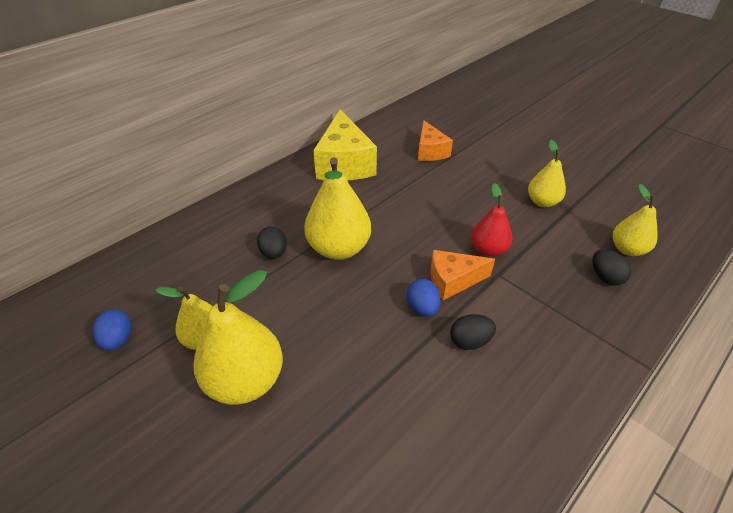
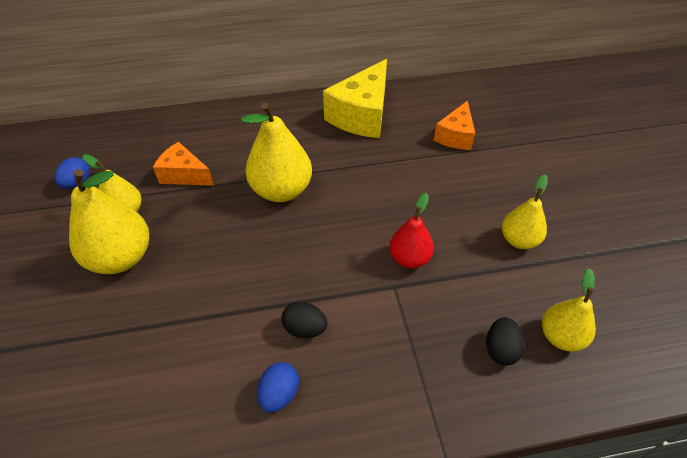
camera: 35 degrees right, 5 degrees up
black egg [257,226,287,259] -> none
blue egg [407,279,441,317] -> blue egg moved to [257,362,299,412]
orange cheese [430,250,495,300] -> orange cheese moved to [153,142,214,186]

